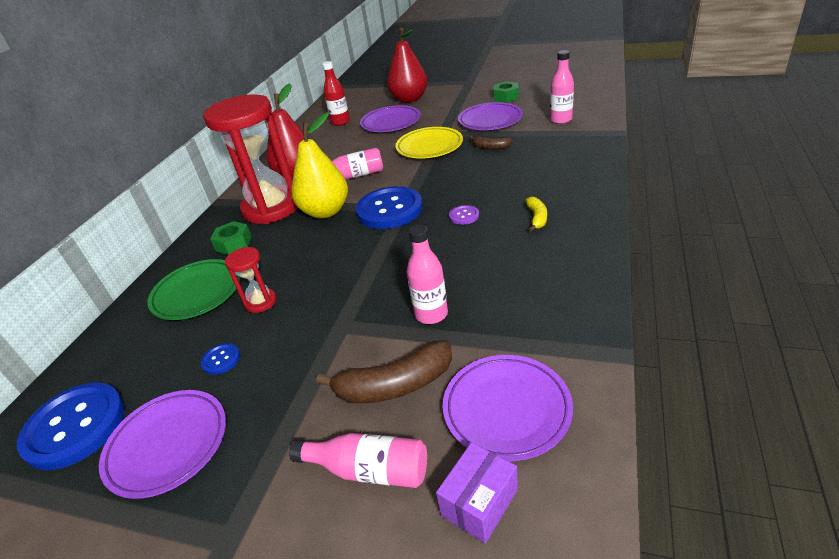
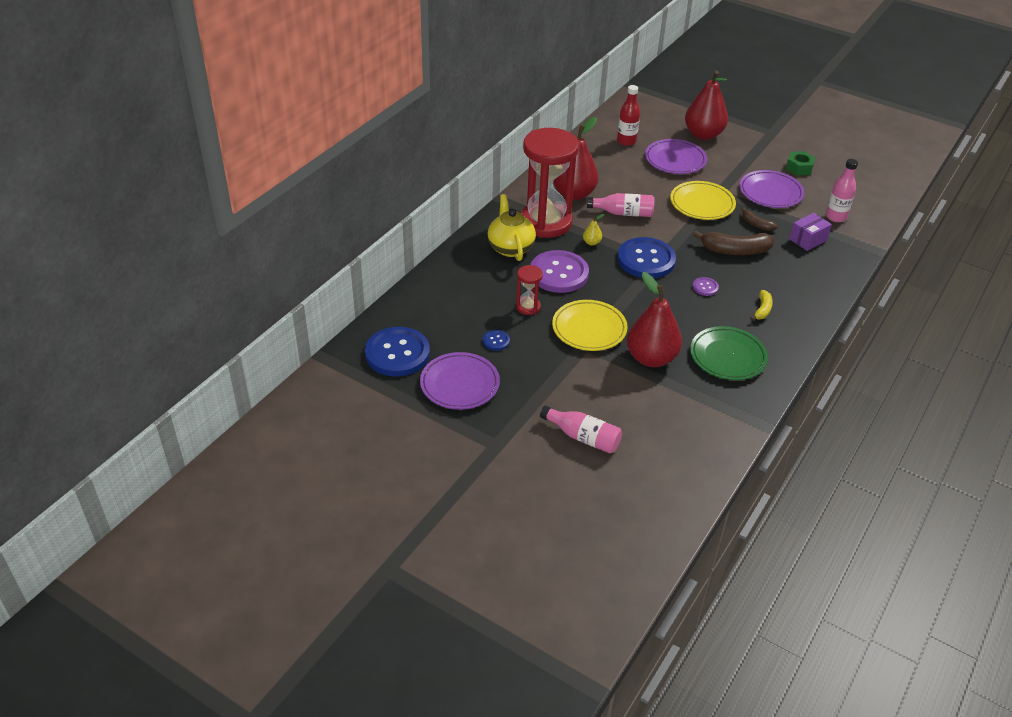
camera: 10 degrees right, 5 degrees up
green plate [148,259,240,320] -> green plate moved to [690,326,768,380]
green nut [210,221,252,255] -> yellow teapot [487,194,536,261]
yellow pear [291,112,348,219] -> yellow pear [583,214,604,246], size x0.40
brown banana [316,340,452,403] -> brown banana moved to [693,231,775,255]
pink bottle [407,224,448,324] -> red pear [627,272,682,367]
purple box [436,442,518,543] -> purple box moved to [789,213,832,251]
purple plate [443,355,573,461] -> none
none -> purple button [531,250,589,293]
none -> yellow plate [552,300,628,351]

